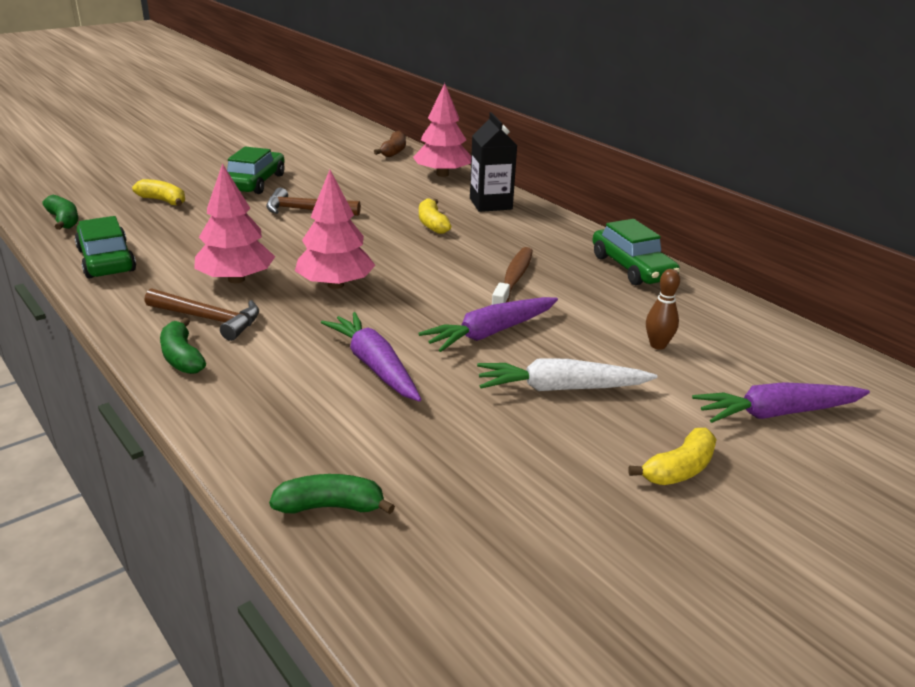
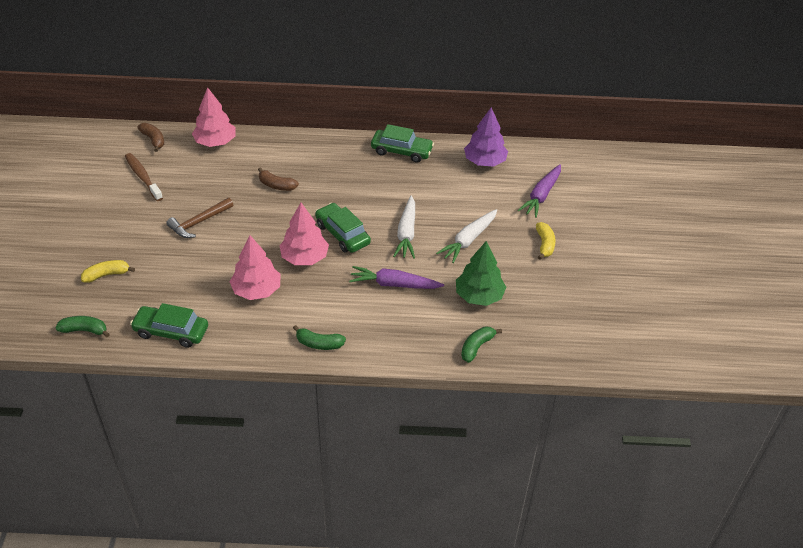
camera: 50 degrees left, 15 degrees up
brown hammer [145,288,259,341] -> none
green car [227,147,285,194] -> green car moved to [315,203,371,253]
purple carrot [418,297,558,352] -> white carrot [393,195,415,259]
yellow banana [419,198,452,234] -> brown banana [258,167,299,191]
black carton [470,112,517,212] -> none
brown toothbrush [492,247,533,305] -> brown toothbrush moved to [125,153,163,201]
brown bowling pin [646,269,680,350] -> none
none -> green tree [456,241,506,306]
none -> purple tree [464,107,508,167]

